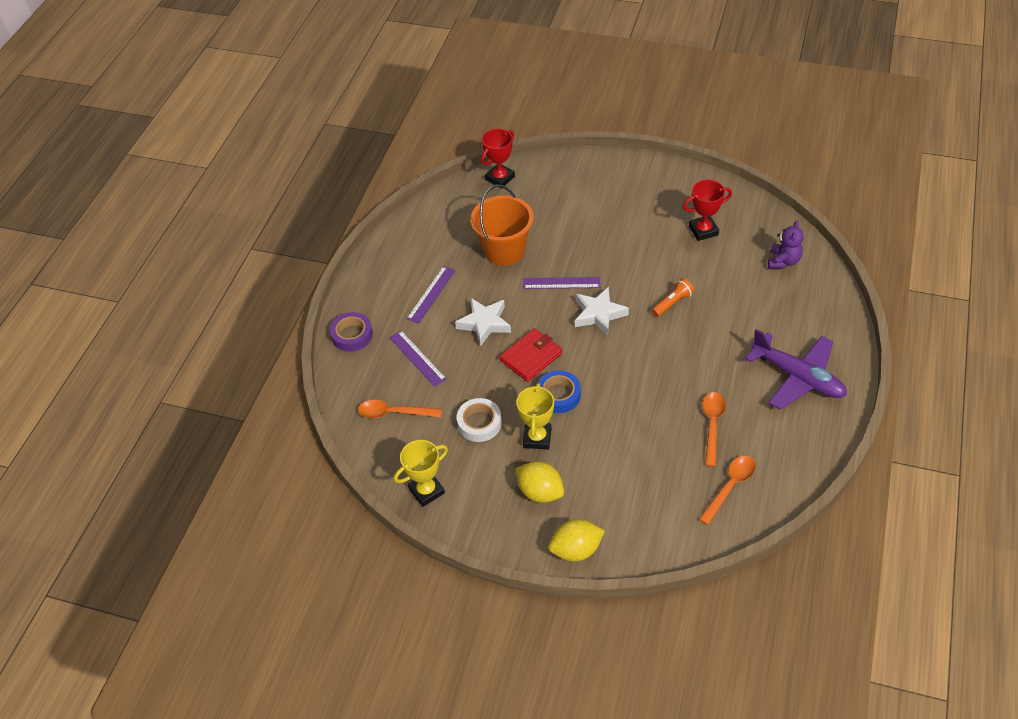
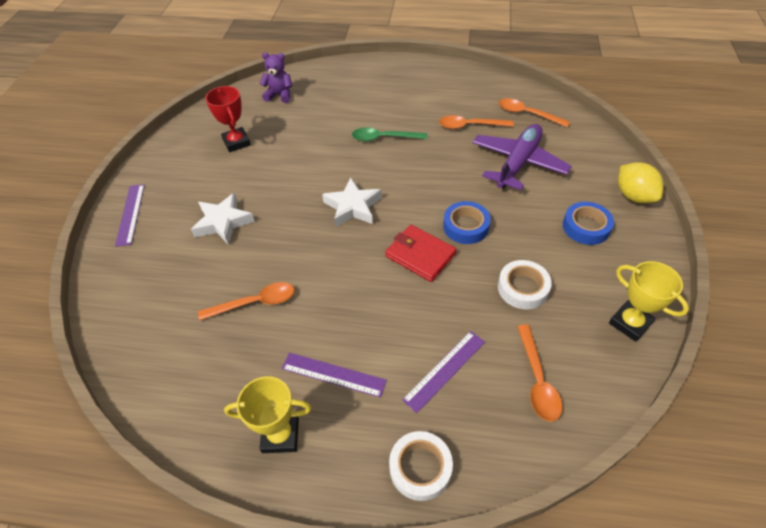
camera: 100 degrees left, 0 degrees up
purple tape [330,312,373,352] -> white tape [389,431,453,501]
white star [455,298,511,346] -> white star moved to [191,193,255,245]
orange bucket [471,185,534,266] -> orange spoon [198,282,294,321]
red trophy [481,128,515,188] -> none
yellow lemon [515,461,564,503] -> blue tape [563,202,614,245]
yellow trophy [517,383,554,450] -> yellow trophy moved to [224,376,312,453]
purple ruler [523,277,600,289] -> purple ruler moved to [115,184,145,246]
orange flashlight [652,278,694,317] -> none
purple plane [745,329,847,410] -> purple plane moved to [472,124,572,190]
none -> green spoon [352,127,427,141]

